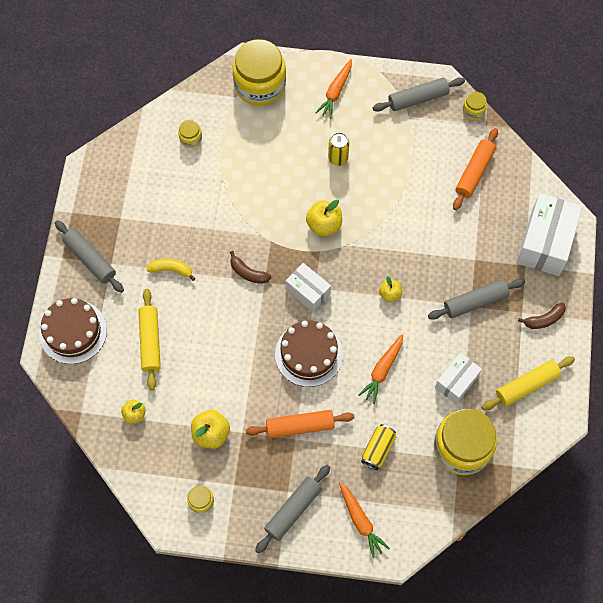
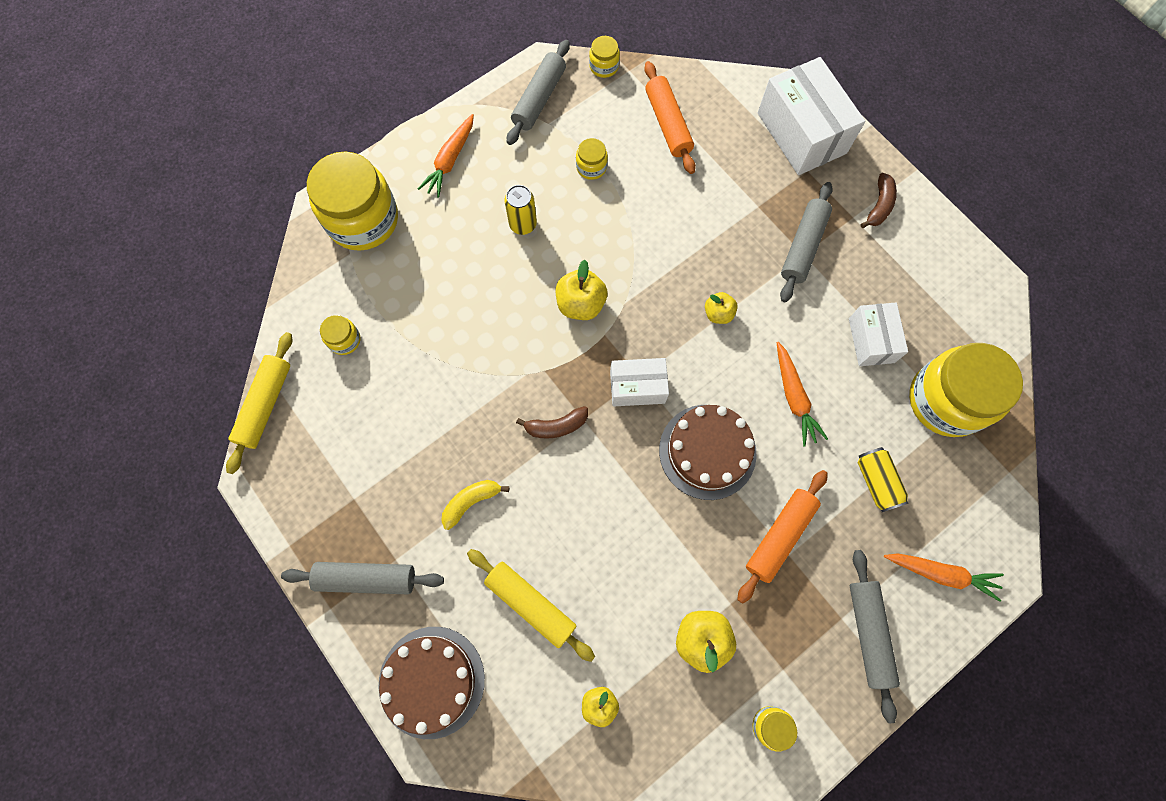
camera: 45 degrees left, 5 degrees up
orange carrot [315,59,352,119] -> orange carrot turned 45 degrees clockwise [418,114,474,198]
yellow rolling pin [482,356,575,410] -> yellow rolling pin moved to [226,332,292,474]
none -> yellow jar [576,138,608,180]

